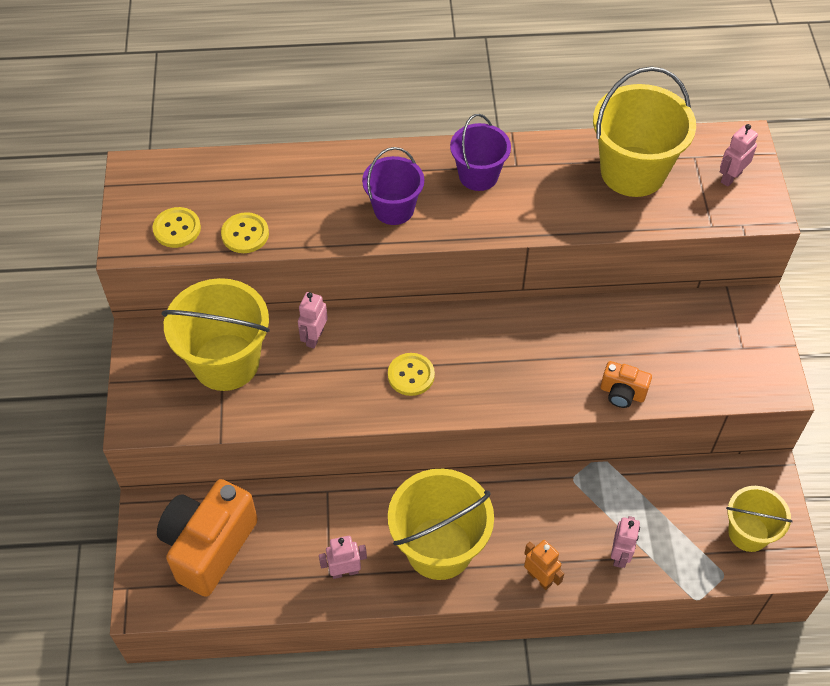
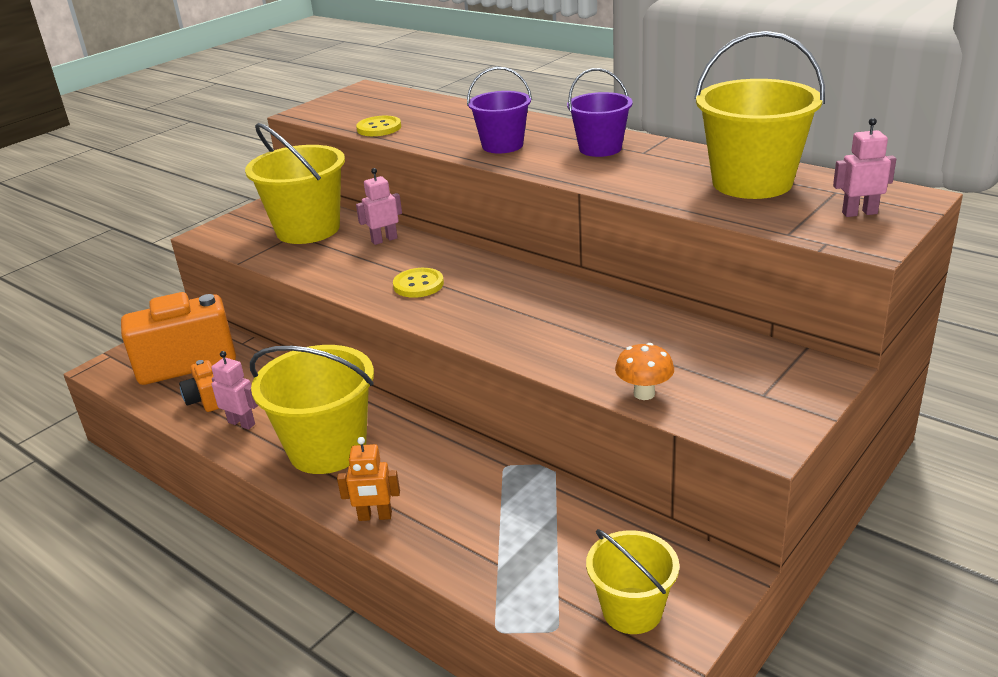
camera: 45 degrees right, 25 degrees down
yellow button [153,207,201,248] -> none
orange robot [524,540,564,590] -> orange robot turned 90 degrees clockwise [337,437,400,521]
orange camera [600,361,652,408] -> orange camera moved to [179,360,219,412]
pink robot [611,516,640,568] -> none
none -> orange mushroom [615,343,674,400]

